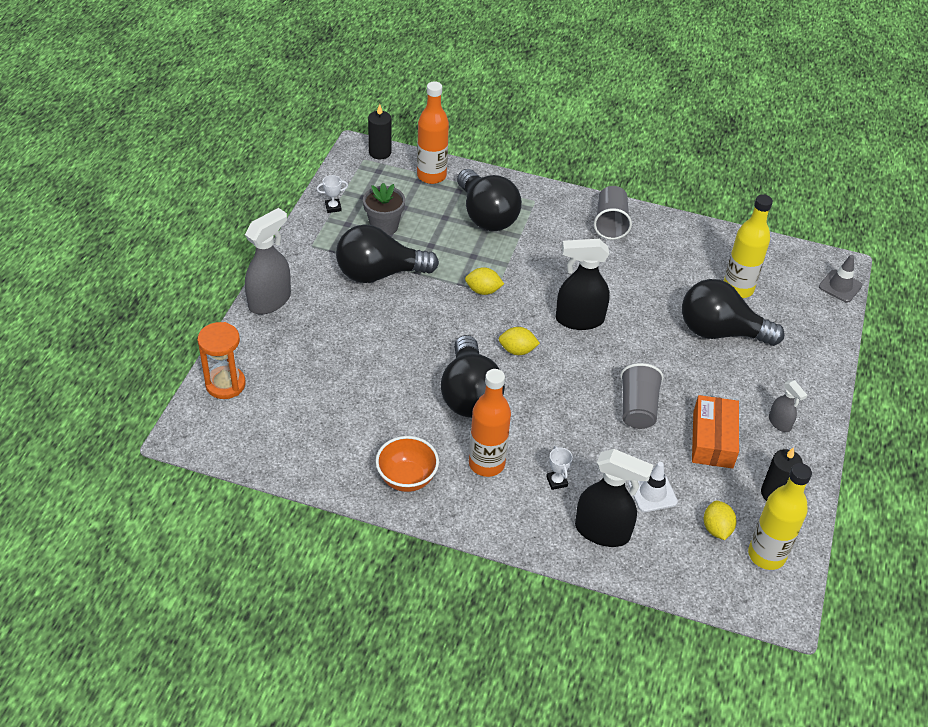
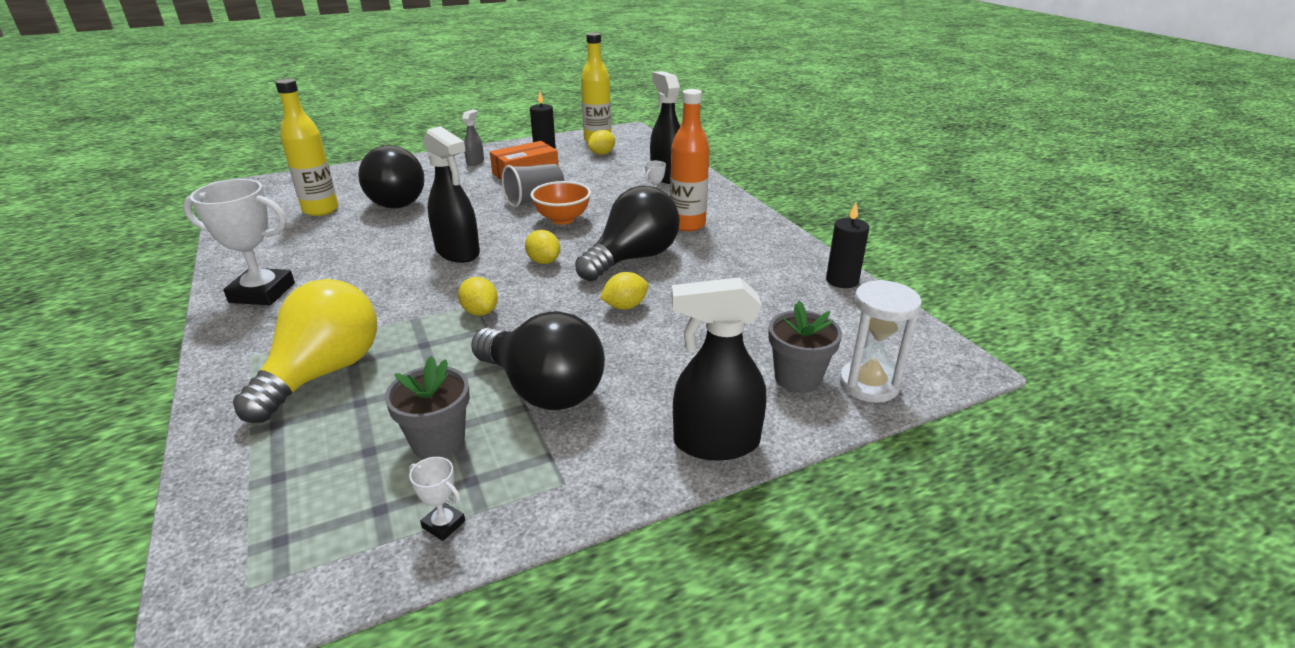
camera: 130 degrees left, 15 degrees down
orange hourglass [198,322,246,399] -> white hourglass [839,280,922,403]
grey spray bottle [245,208,291,314] -> black spray bottle [672,277,766,461]
black candle [368,104,391,159] -> black candle moved to [826,203,869,288]
orange bowl [376,436,439,492] -> orange bowl moved to [531,181,591,225]
orange bottle [417,81,449,184] -> none
black light bulb [457,169,522,231] -> yellow light bulb [233,279,377,423]
grey cup [594,186,632,240] -> white trophy [183,179,295,305]
white traffic cone [628,462,678,512] -> none
grey traffic cone [819,255,863,303] -> none
none -> yellow lemon [600,272,648,310]
none -> grey flower pot [768,301,842,393]

